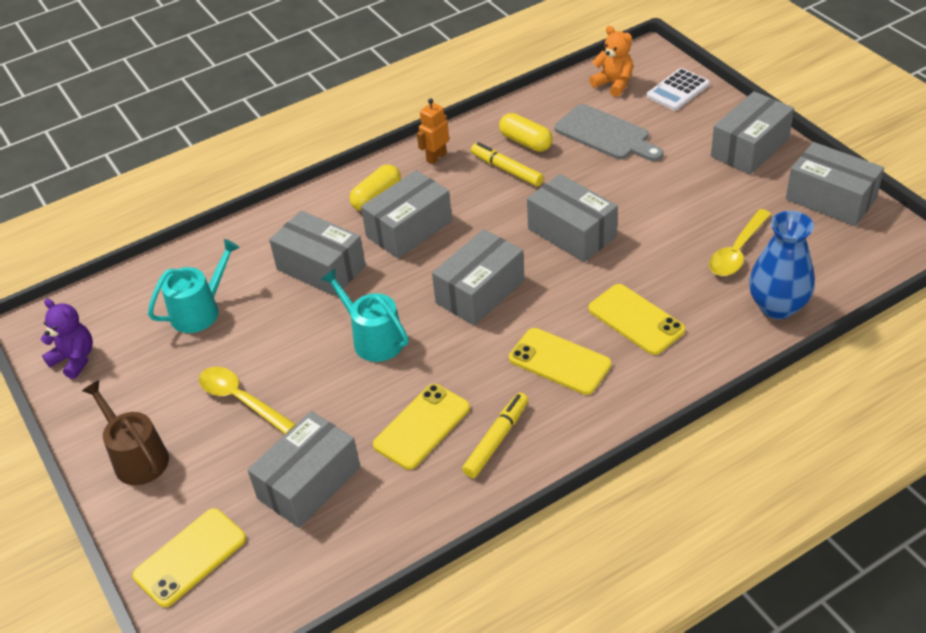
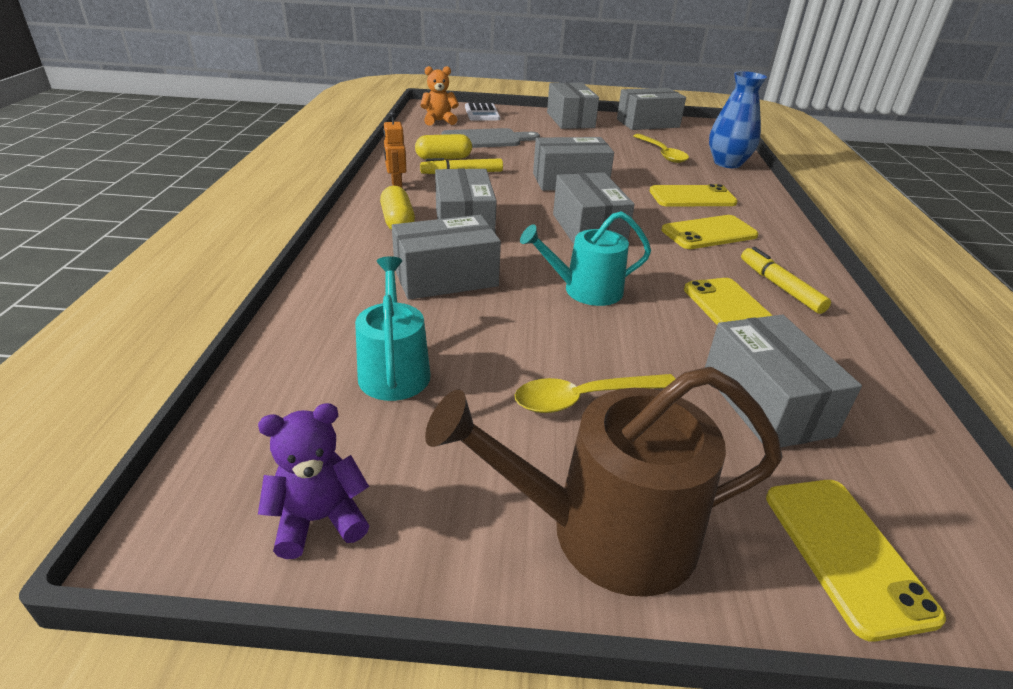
camera: 60 degrees left, 10 degrees down
brown watering can [82,380,169,485] -> brown watering can [425,367,782,597], size x1.54

